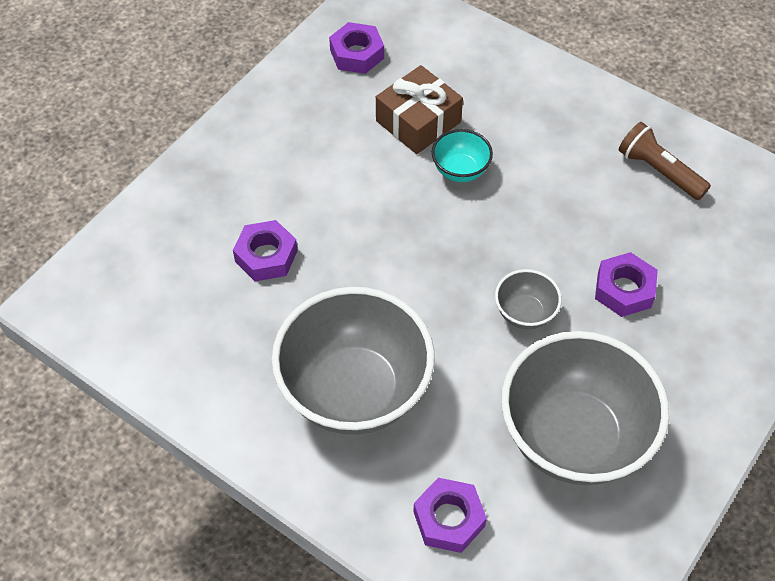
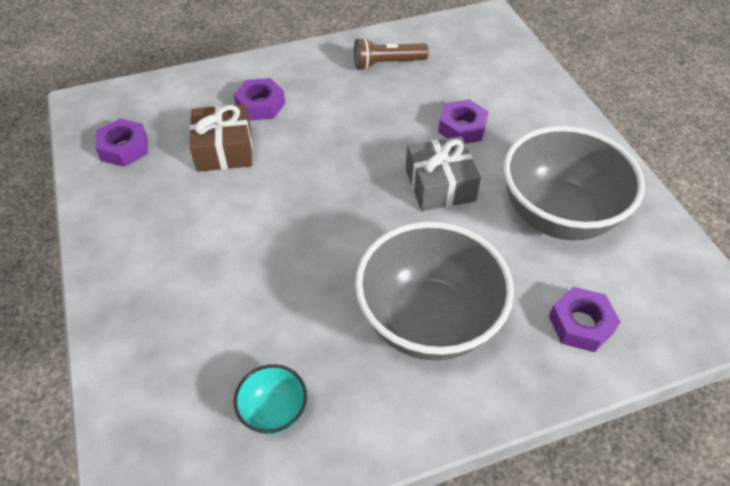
camera: 55 degrees left, 5 degrees down
purple nut [233,220,298,281] -> purple nut moved to [234,78,285,121]
turquoise bowl [432,129,493,182] -> turquoise bowl moved to [234,364,307,434]
grey bowl [495,269,562,329] -> grey gift [406,137,481,211]

